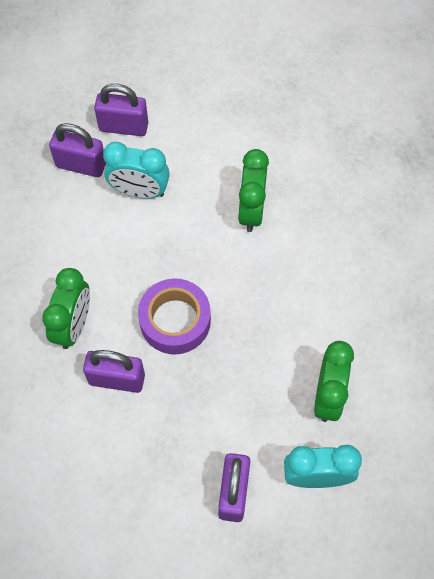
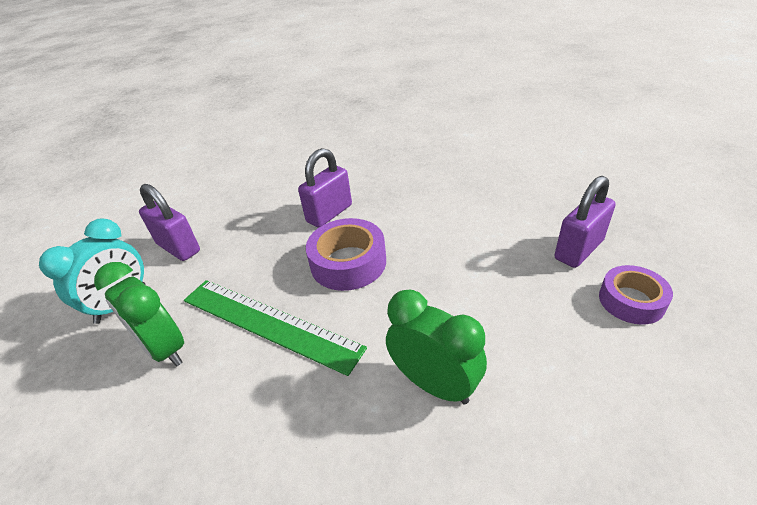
camera: 125 degrees right, 25 degrees down
green clock [42,268,90,349] -> none
purple padlock [94,84,148,136] -> purple tape [599,265,673,325]
turquoise clock [103,142,170,199] -> none
none -> green ruler [184,280,367,376]

